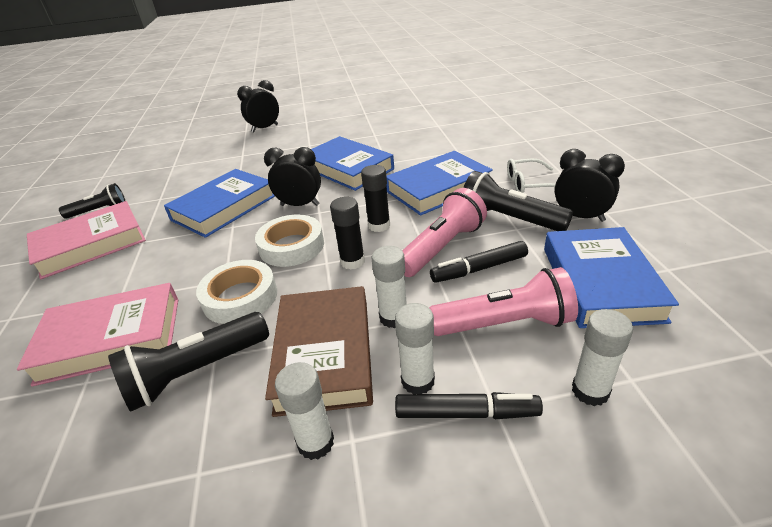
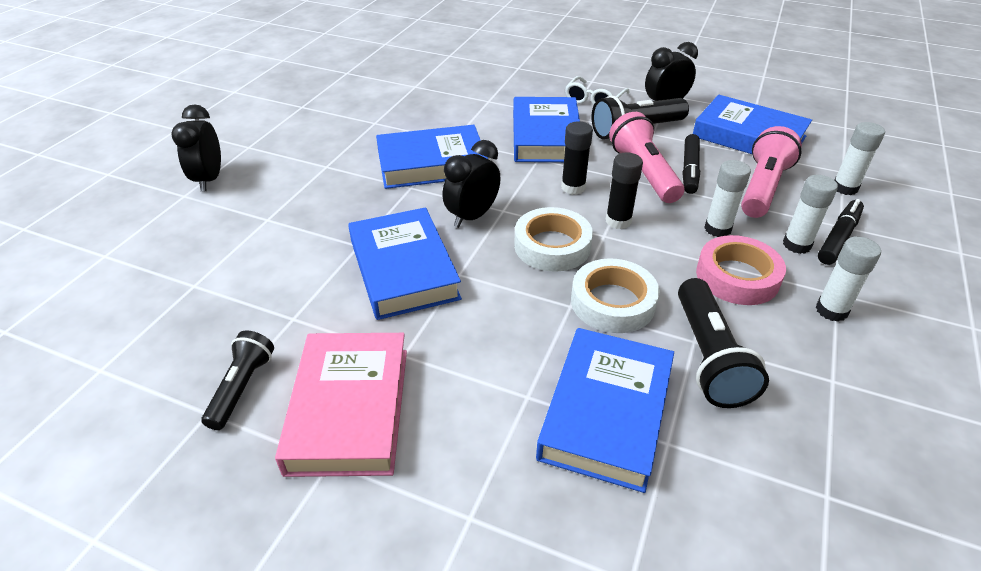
camera: 60 degrees left, 5 degrees up
pink book [17,283,178,387] -> blue book [536,328,674,493]
brown book [265,286,373,417] -> pink tape [696,235,786,305]

